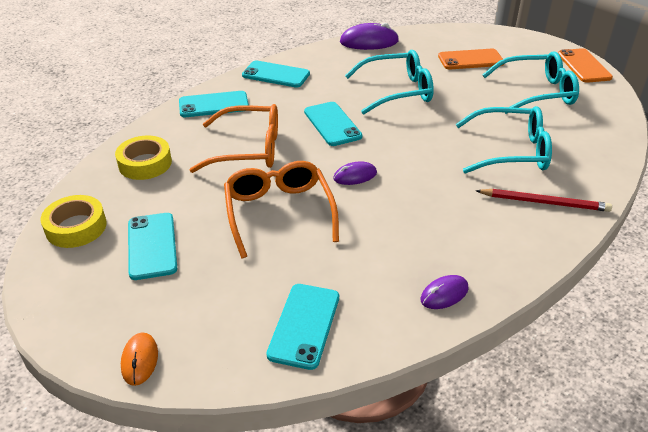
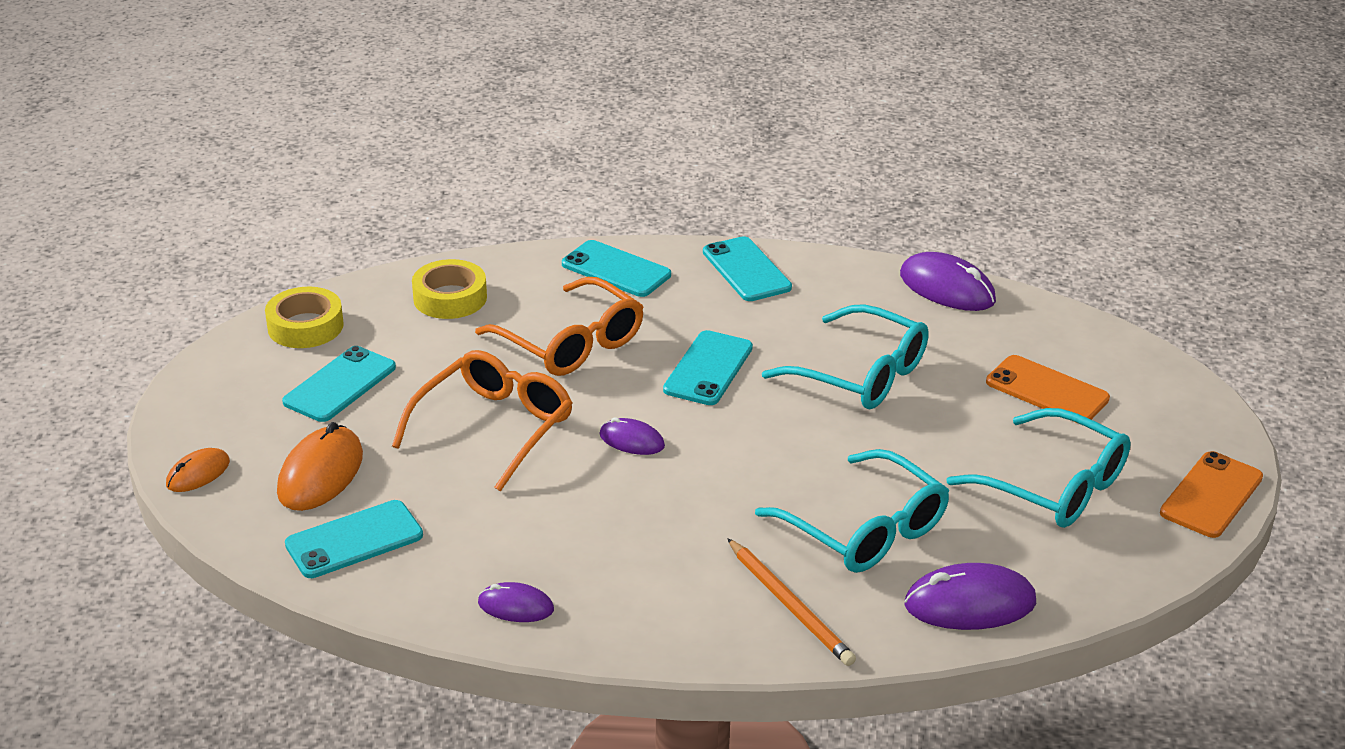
camera: 45 degrees right, 5 degrees down
red pencil [475,189,612,212] -> orange pencil [727,538,856,666]
none -> orange mouse [277,422,363,511]
none -> purple mouse [905,563,1036,630]

